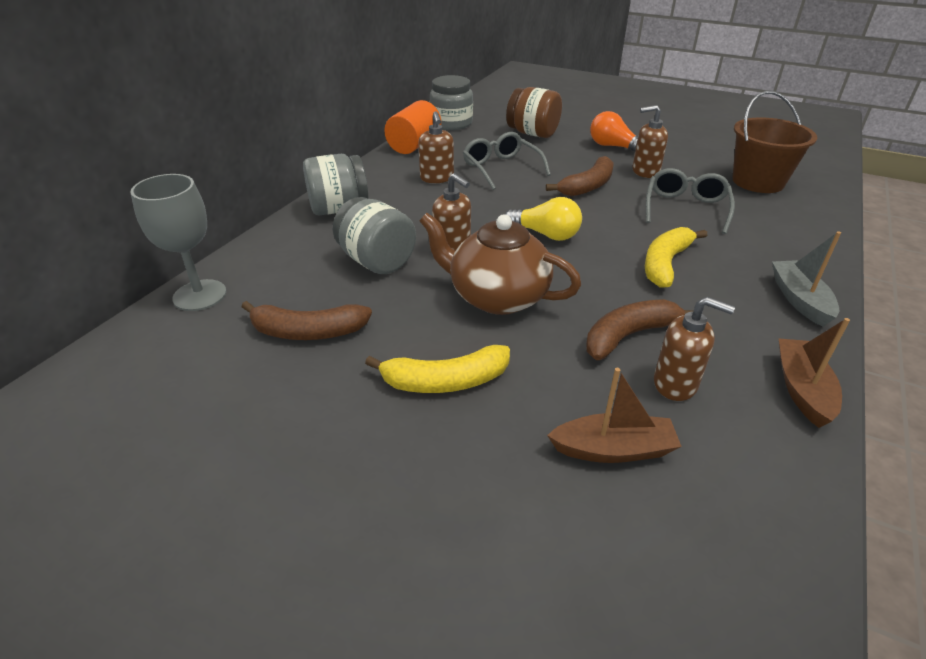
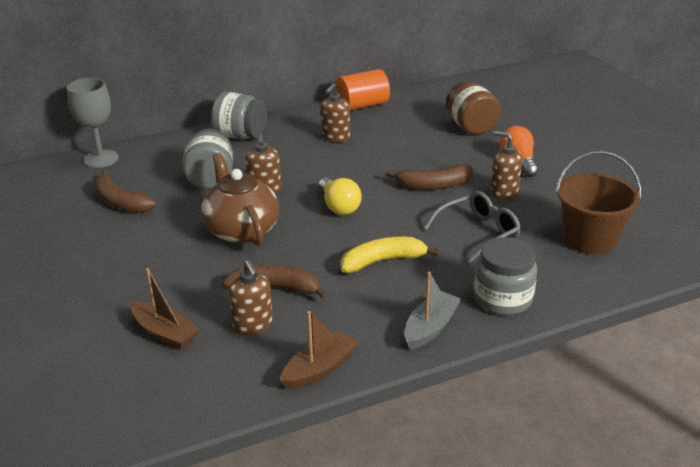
camera: 40 degrees right, 5 degrees down
yellow banana [365,345,510,393] -> none
grey jar [430,75,473,130] -> grey jar moved to [474,237,537,315]
grey glasses [463,132,551,190] -> none

